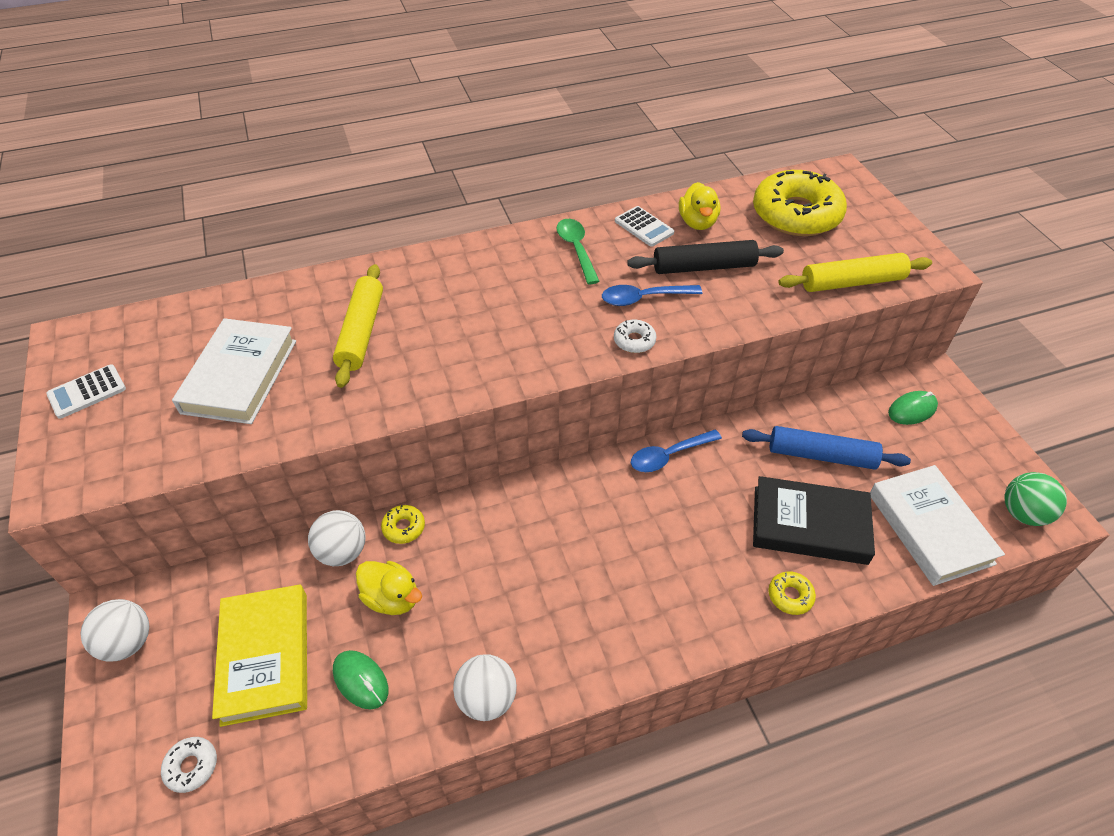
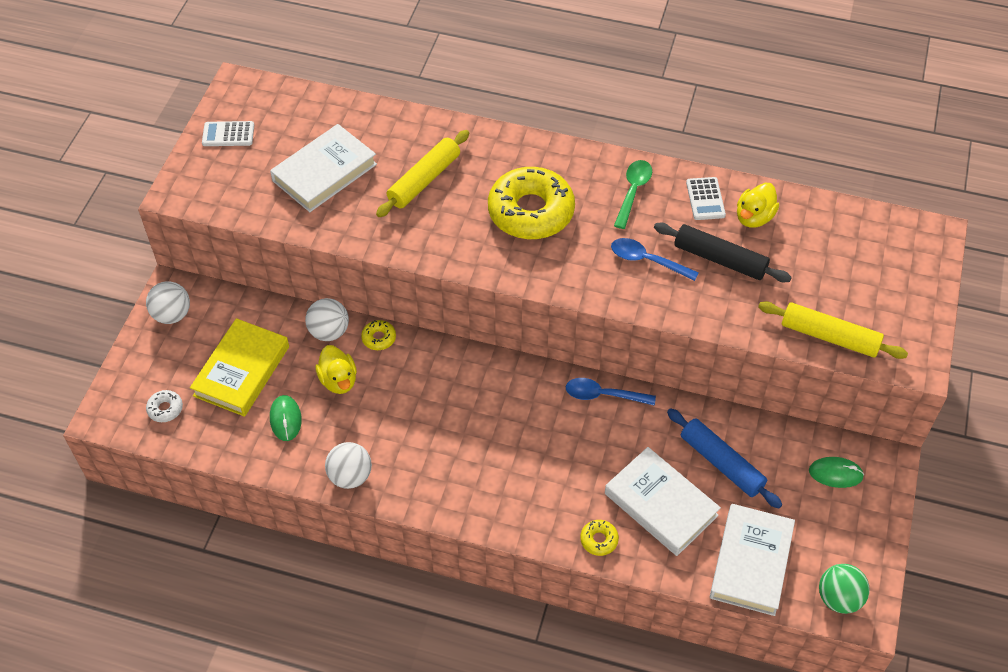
camera: 35 degrees right, 5 degrees up
white donut [614,320,656,353] -> none
yellow donut [753,170,847,236] -> yellow donut moved to [488,167,575,239]
black book [753,476,875,565] -> white book [605,447,721,556]

